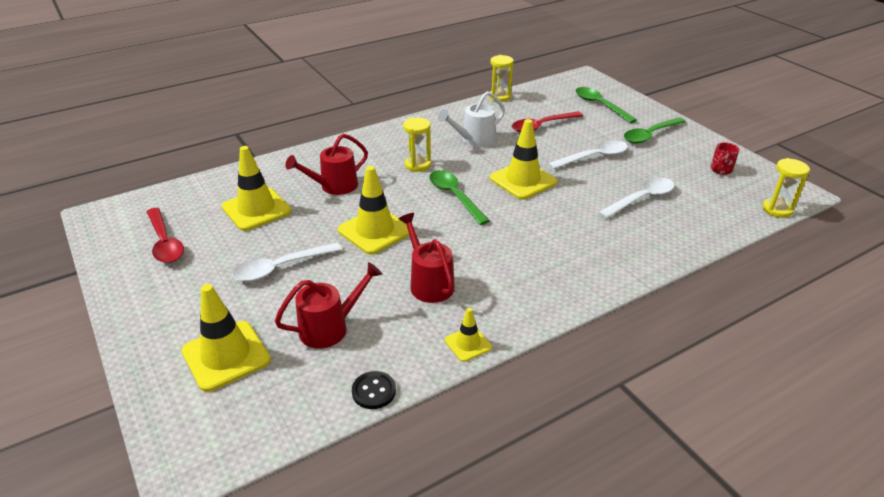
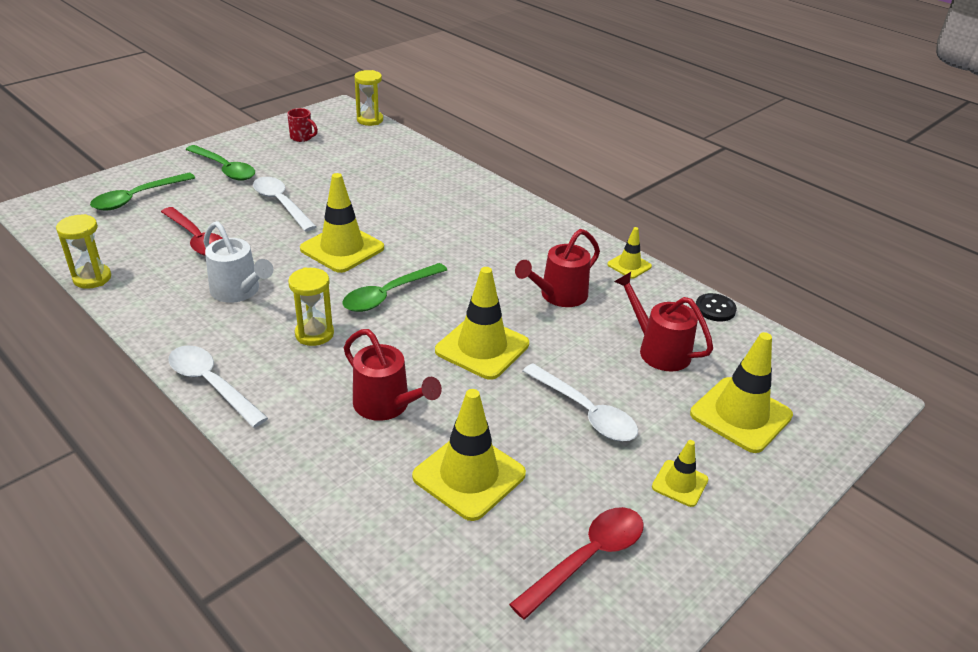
camera: 105 degrees left, 0 degrees up
white spoon [598,177,674,219] -> white spoon moved to [168,345,268,428]
none -> yellow traffic cone [652,440,708,507]

